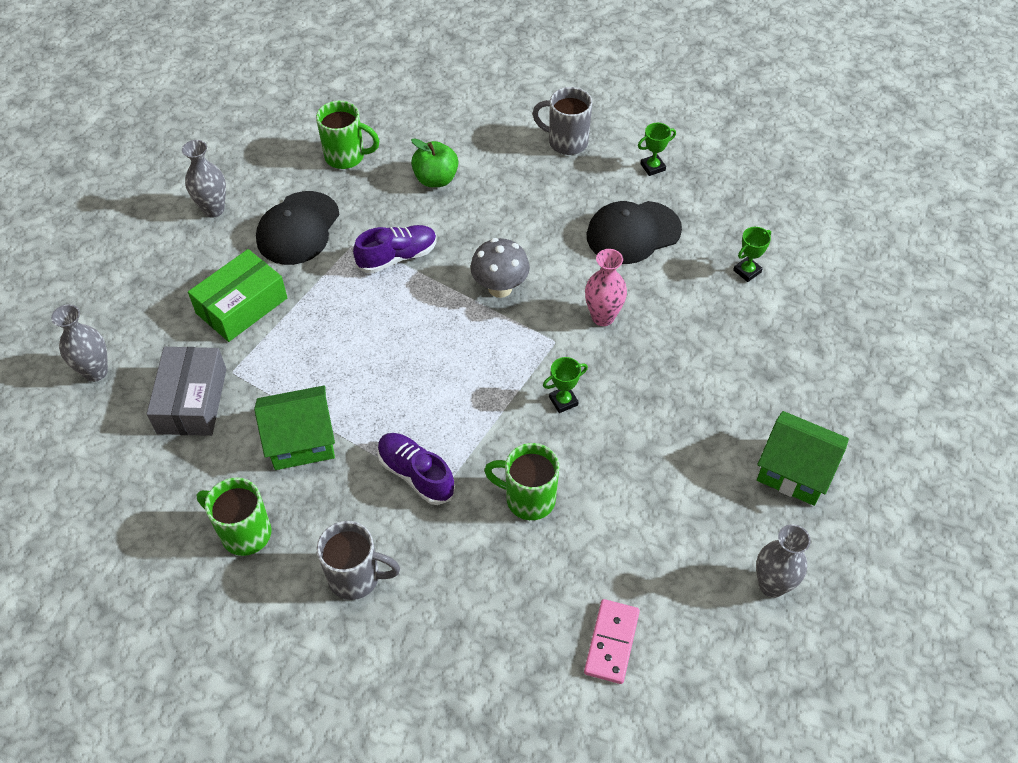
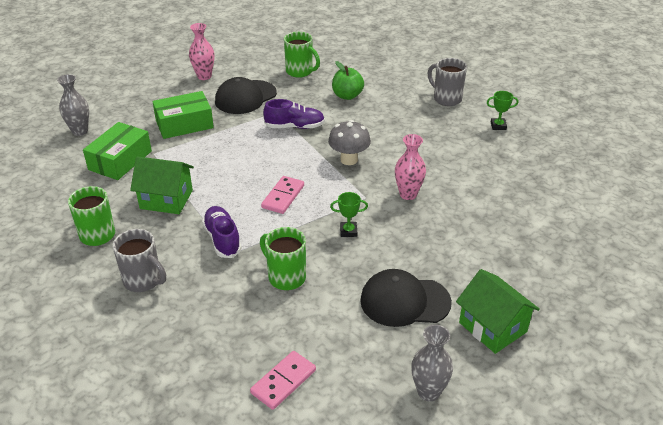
camera: 25 degrees right, 15 degrees down
grey box [146,347,227,436] -> green box [83,122,152,180]
grey vase [182,140,226,218] -> pink vase [189,23,214,80]
black cap [586,201,682,264] -> black cap moved to [360,269,452,327]
green trophy [733,227,771,282] -> none
none -> pink domino [261,176,304,214]

